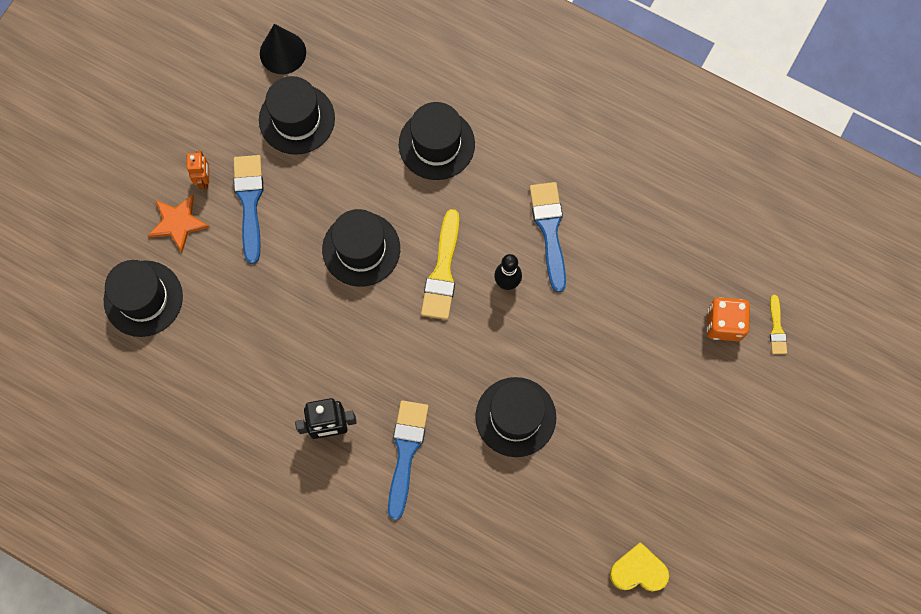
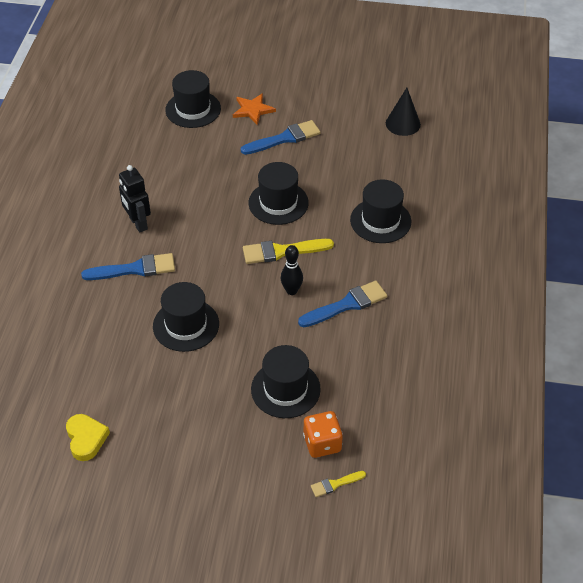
camera: 70 degrees right, 25 degrees down
orange robot [187,151,209,189] -> none
black hat [259,76,335,155] -> black hat moved to [251,345,321,418]

